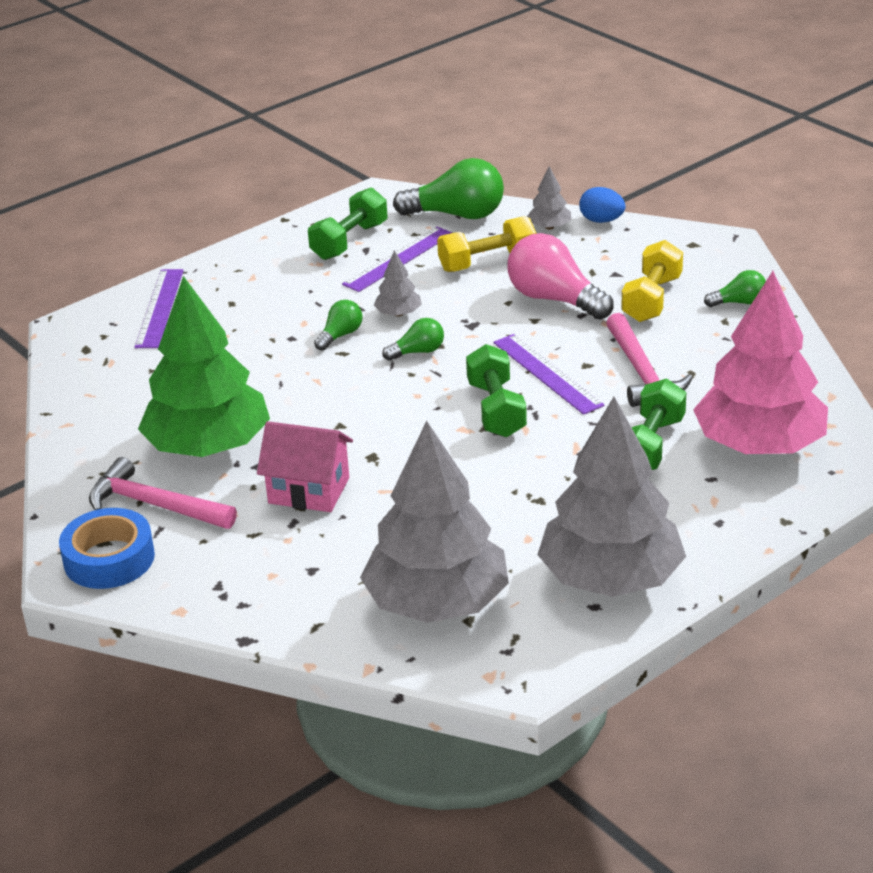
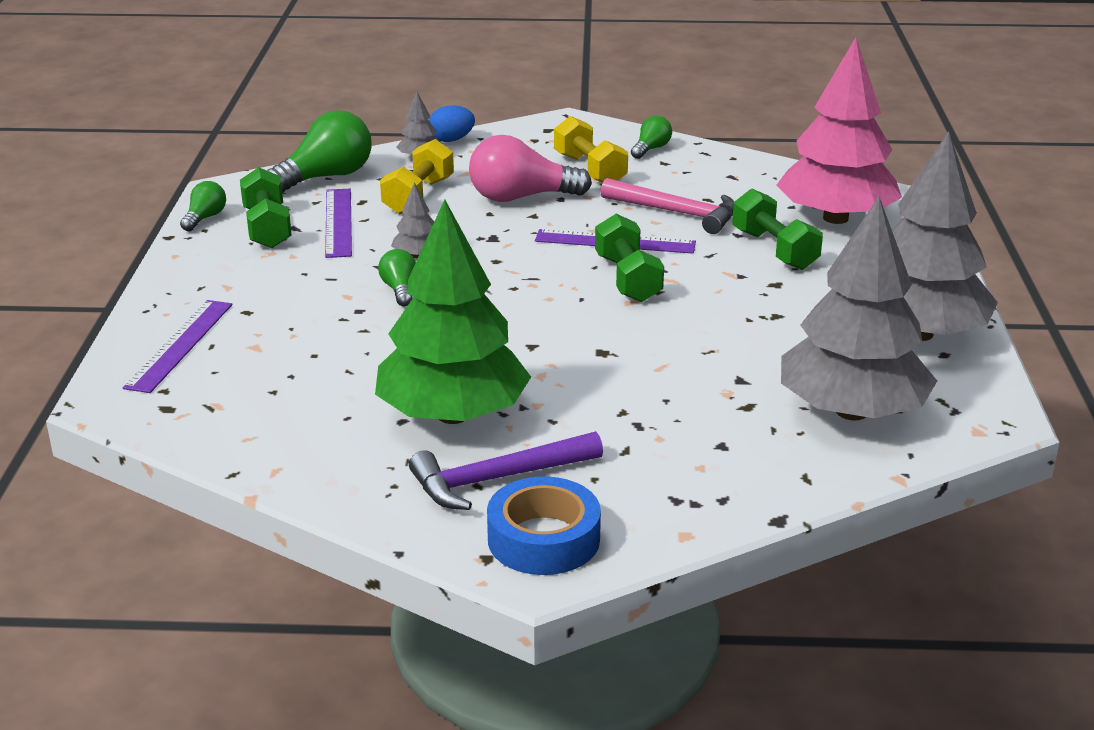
camera: 50 degrees left, 5 degrees down
pink hammer [89,457,237,529] -> purple hammer [409,431,603,510]
purple ruler [134,269,184,348] -> purple ruler turned 60 degrees clockwise [123,300,232,393]
pink house [257,421,353,512] -> none
green light bulb [382,318,444,361] -> green light bulb moved to [180,181,226,231]
green dumbbell [466,344,527,437] -> green dumbbell turned 45 degrees clockwise [595,214,664,302]

